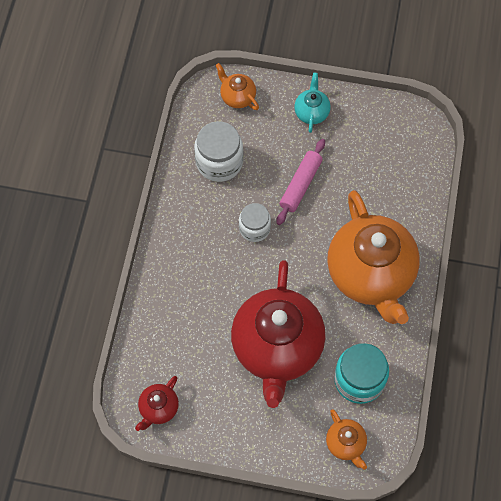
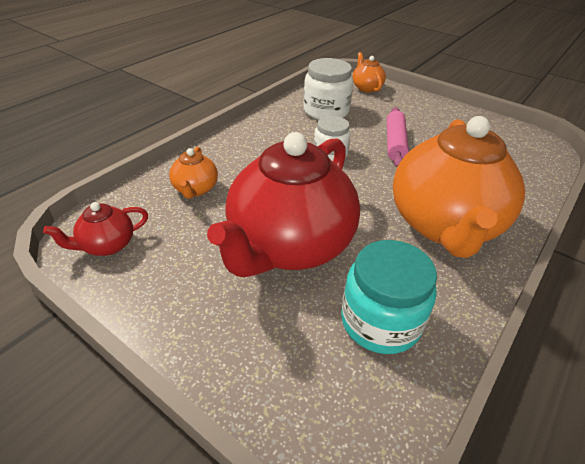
camera: 25 degrees right, 25 degrees down
pink rolling pin [276,139,325,225] -> pink rolling pin turned 45 degrees counterclockwise [387,107,409,167]
turquoise teapot [294,73,331,133] -> none
orange teapot [326,409,367,470] -> orange teapot moved to [169,147,218,199]

